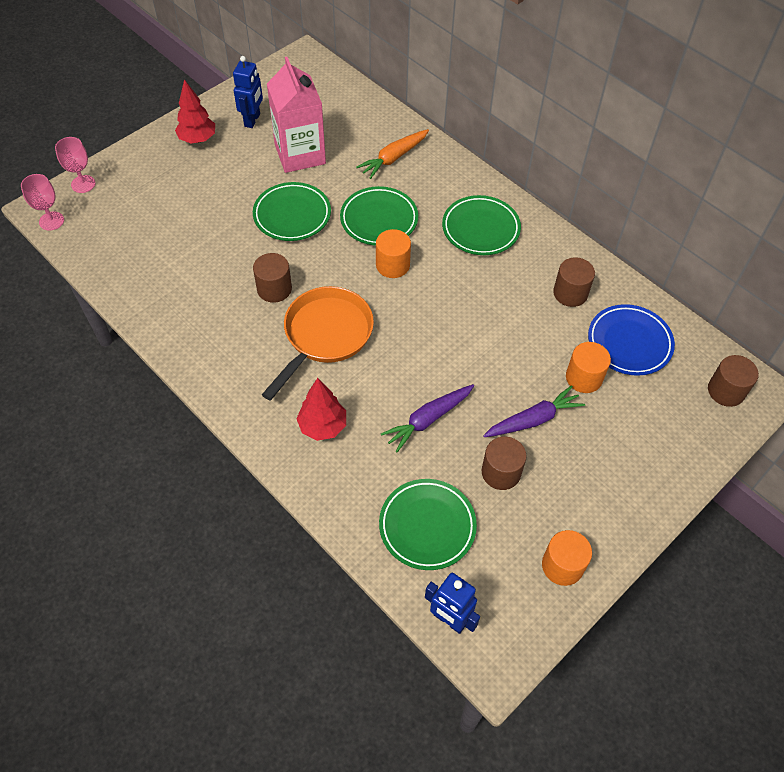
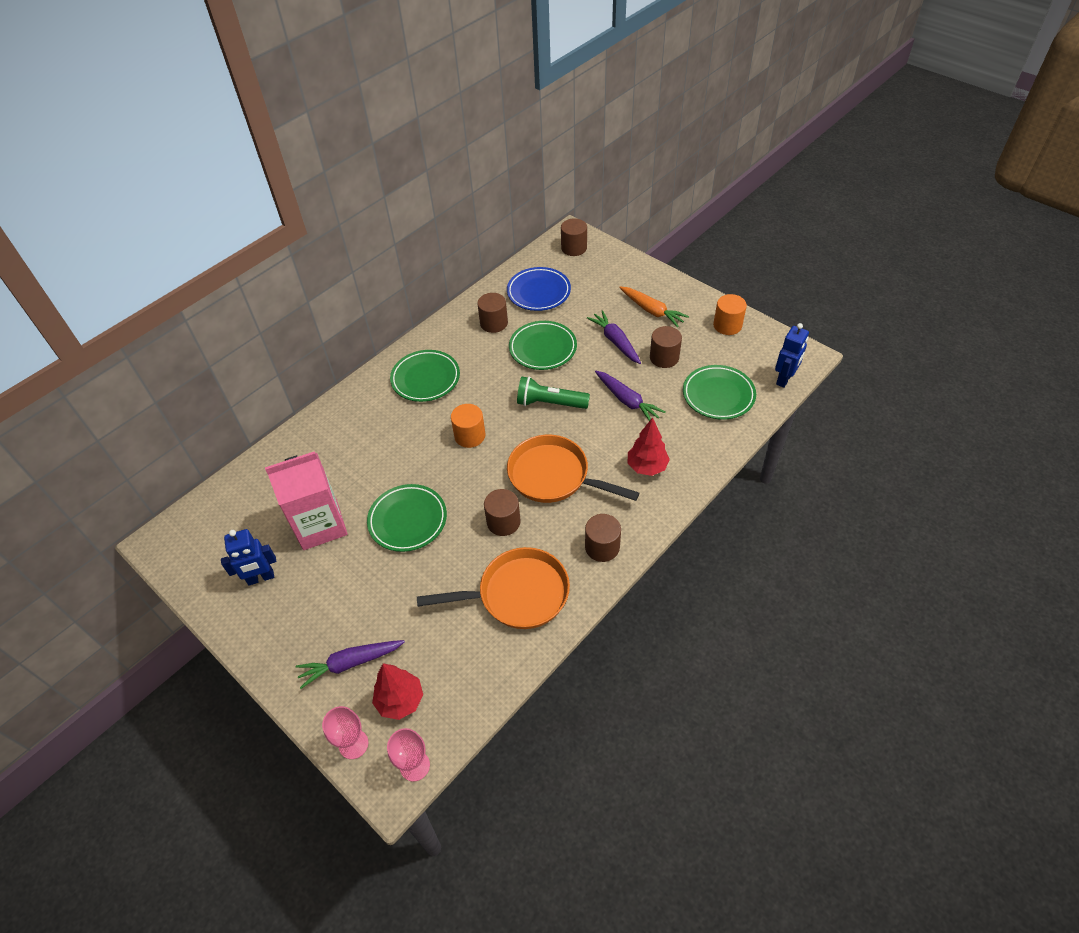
camera: 90 degrees left, 5 degrees down
red tree [175,79,215,144] -> red tree moved to [372,663,423,720]
blue robot [233,56,263,128] -> blue robot turned 150 degrees clockwise [221,529,276,585]
green plate [340,186,418,246] -> green plate moved to [509,321,577,370]
orange carrot [356,129,429,179] -> orange carrot moved to [619,286,689,327]
orange cylinder [566,342,611,393] -> none
none -> purple carrot [296,640,405,689]
none -> orange pan [417,547,570,629]
none -> green flashlight [517,377,590,409]
none -> brown cylinder [585,514,621,562]

